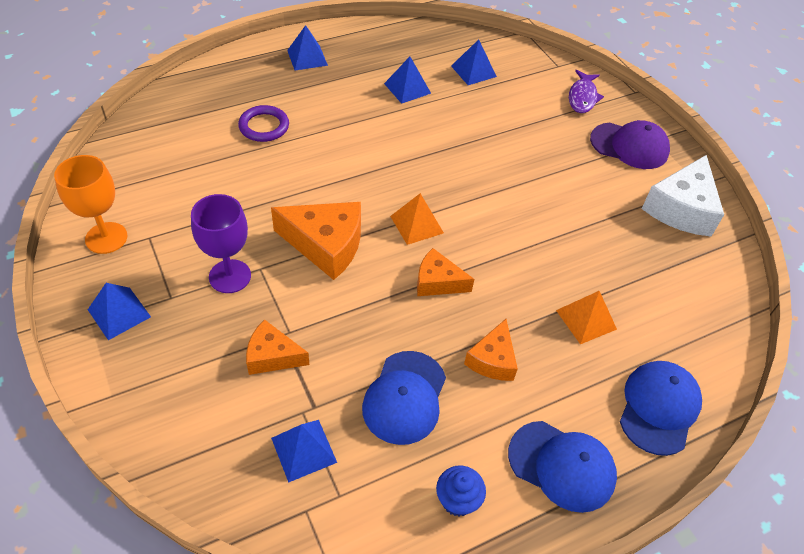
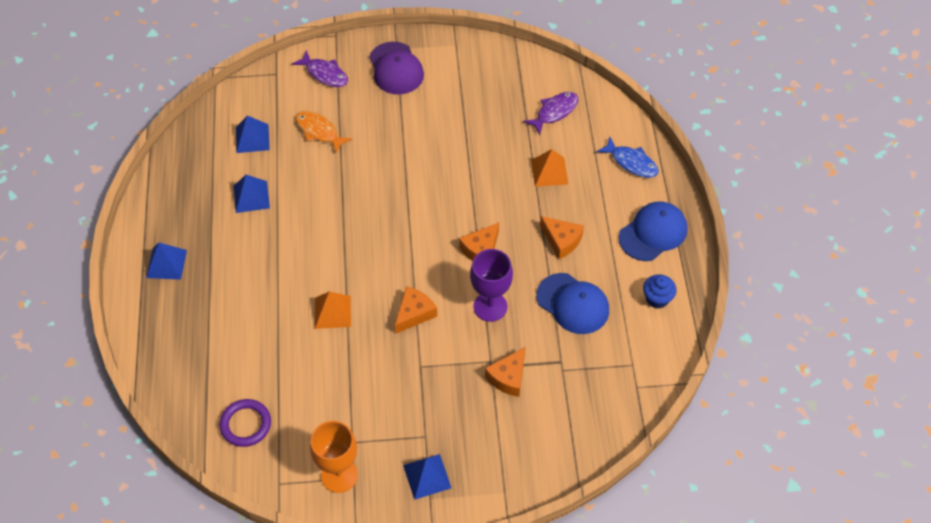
camera: 65 degrees left, 5 degrees up
purple goblet [191,194,251,293] -> purple goblet moved to [470,249,513,322]
purple ring [238,105,289,142] -> purple ring moved to [219,399,271,447]
orange cheese [271,202,361,280] -> orange cheese [395,286,437,333], size x0.60
blue pyramid [271,420,337,483] -> none
orange pyramid [390,193,444,245] -> orange pyramid moved to [315,292,351,329]
purple cap [590,120,670,169] -> purple cap turned 120 degrees clockwise [369,42,424,94]
blue cap [620,361,702,456] -> blue fish [596,137,659,178]
white cheese [642,155,724,237] -> none
none -> orange fish [296,111,352,153]
none -> purple fish [523,92,578,135]

